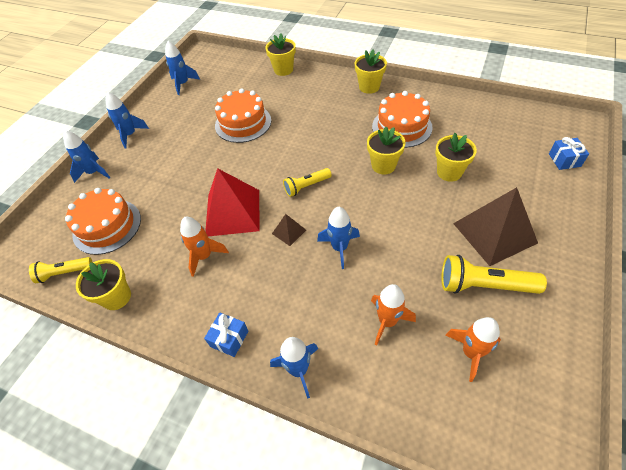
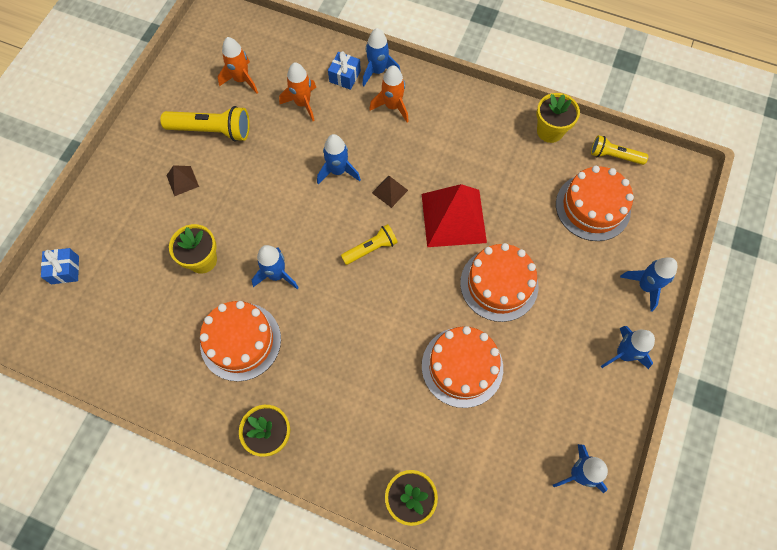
camera: 175 degrees right, 15 degrees up
yellow flashlight [29,257,93,283] -> yellow flashlight turned 150 degrees counterclockwise [591,135,648,165]
orange rocket [180,217,229,277] -> orange rocket moved to [369,65,409,122]
blue gift [204,312,248,357] -> blue gift moved to [328,51,361,90]
yellow flower pot [367,127,406,174] -> blue rocket [252,245,299,289]
brown pyramid [453,187,538,266] -> brown pyramid [166,165,199,196], size x0.45
none -> orange cake [460,243,538,322]

